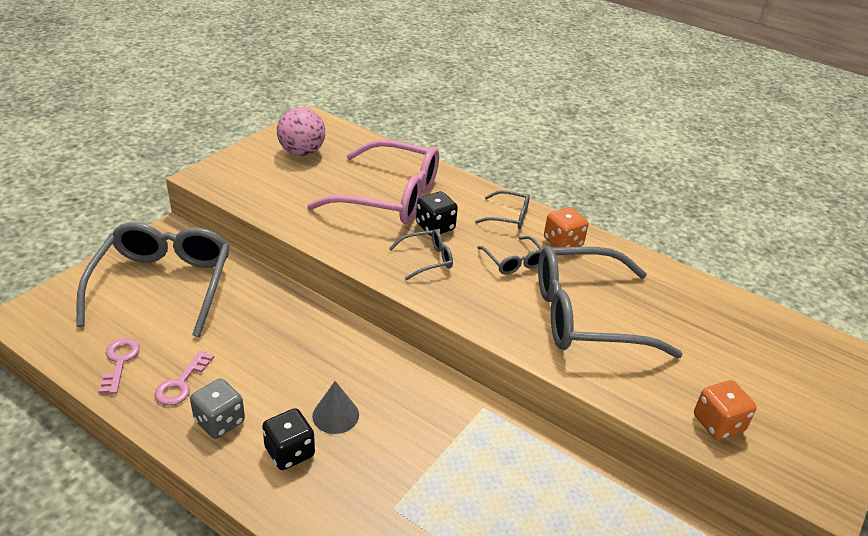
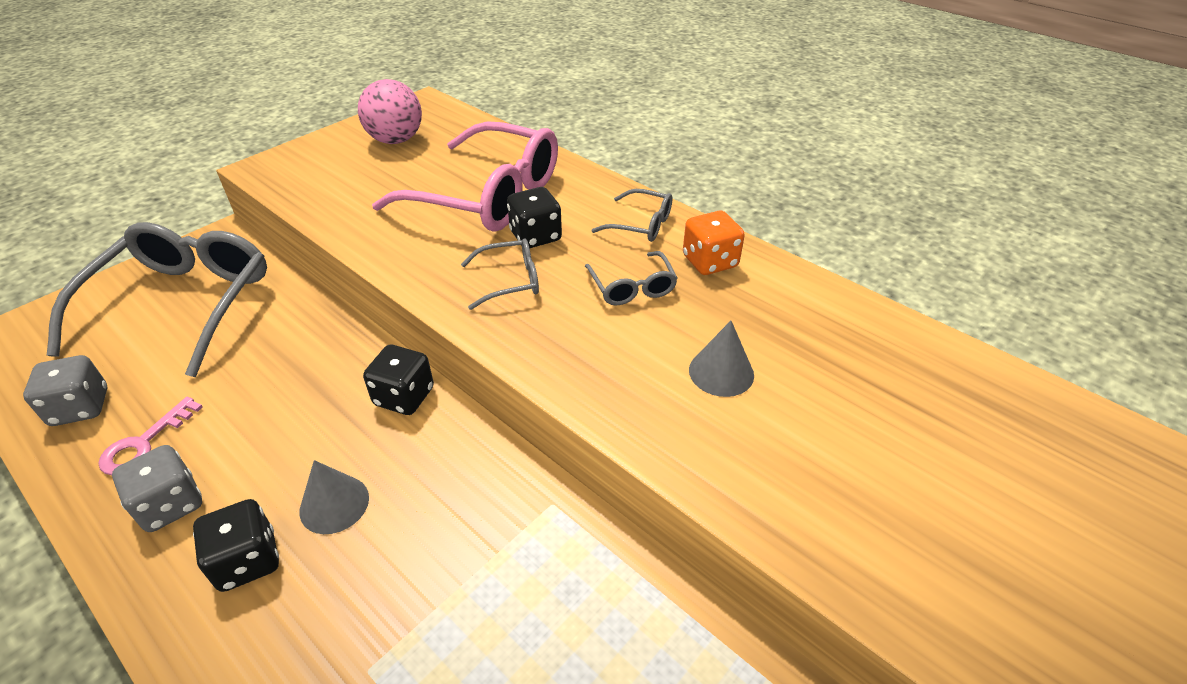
camera: 10 degrees right, 5 degrees up
pink key [99,338,140,394] -> grey dice [23,355,107,426]
grey glasses [538,246,683,358] -> grey cone [689,321,754,397]
orange dice [694,380,757,440] -> none
none -> black dice [363,345,434,415]

